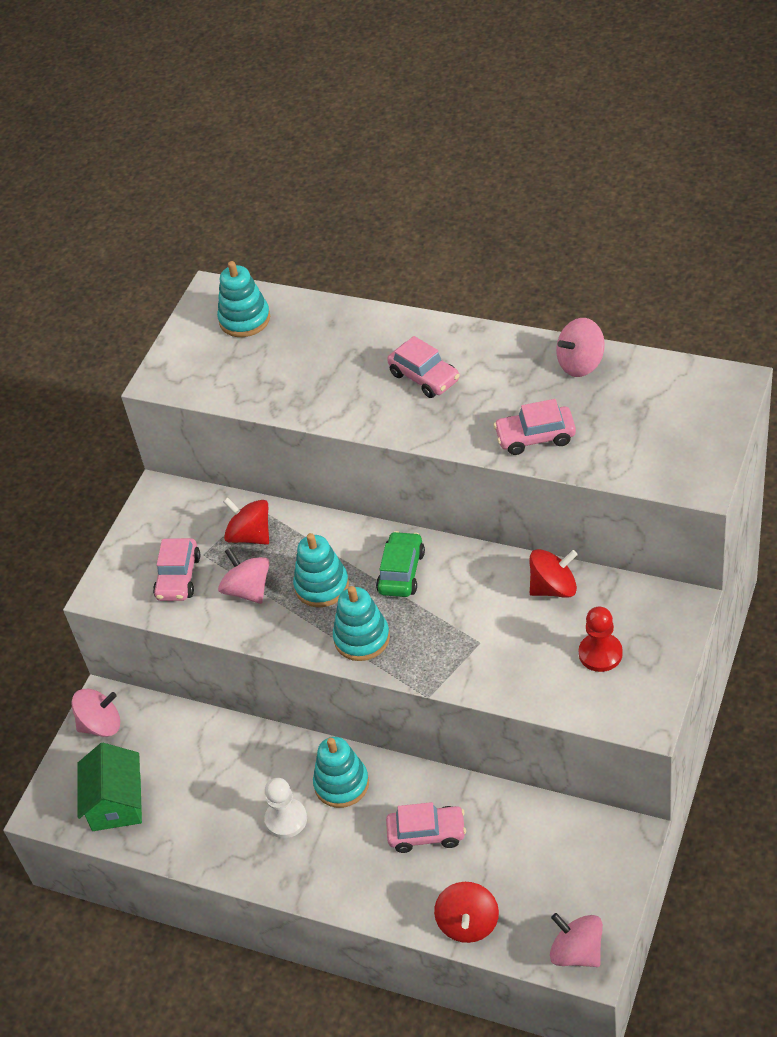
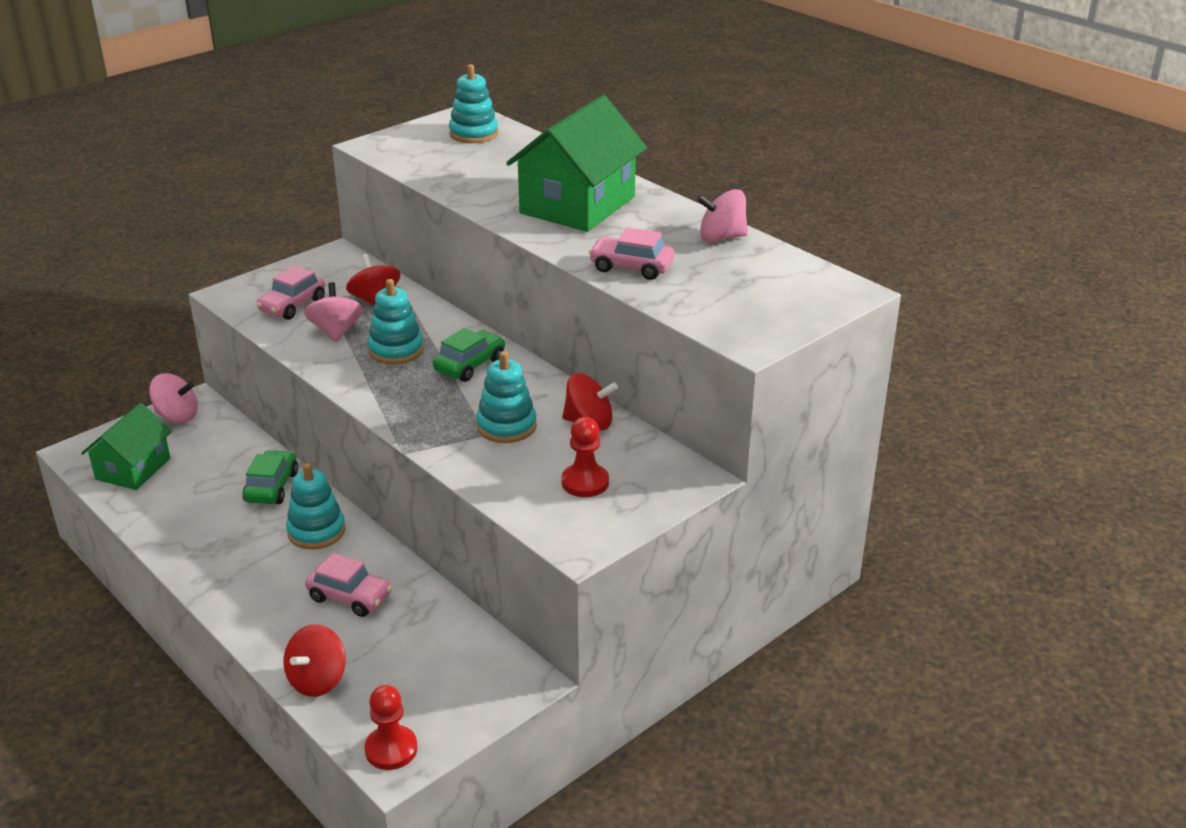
camera: 20 degrees right, 15 degrees down
white pawn [264,778,307,838] -> none
turquoise stacking toy [333,586,390,661] -> turquoise stacking toy moved to [476,351,537,443]
pink car [387,336,460,398] -> green house [506,95,647,232]
pink spinning top [550,913,603,967] -> red pawn [364,685,418,770]
none -> green car [242,450,298,504]

